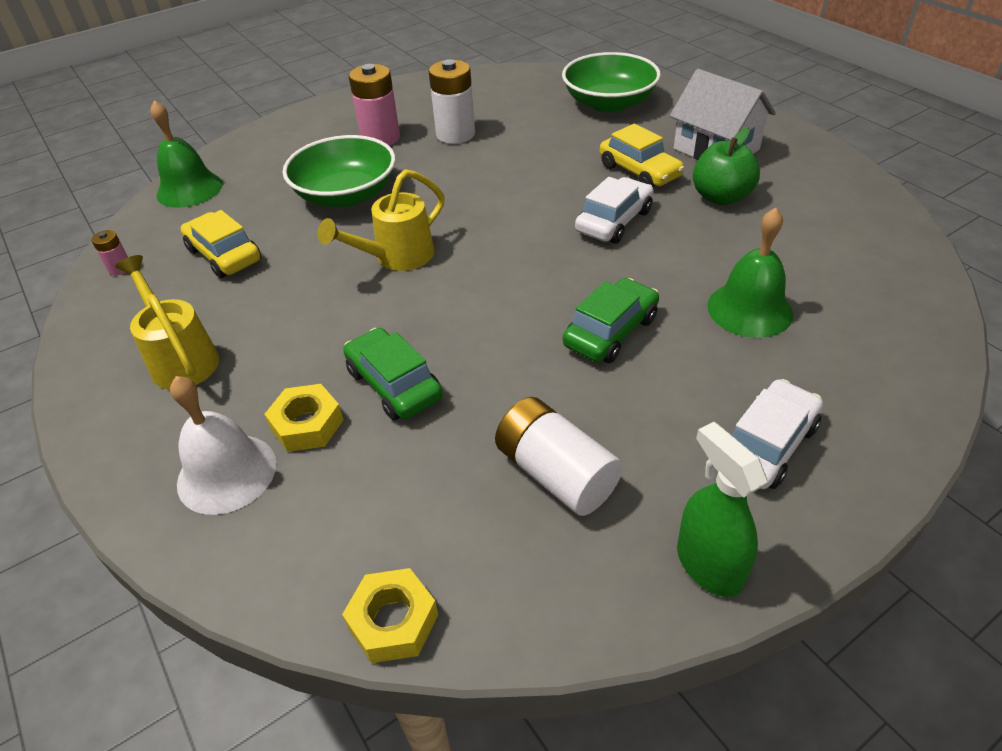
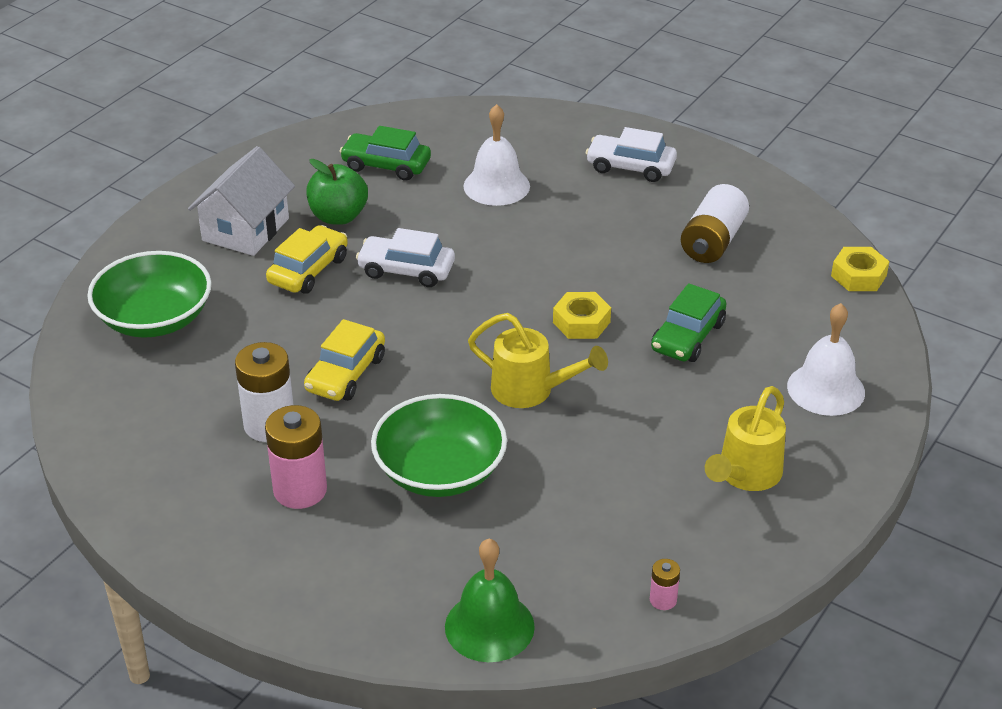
camera: 115 degrees left, 5 degrees down
yellow car [181,210,261,278] -> yellow car moved to [304,319,385,401]
yellow nut [264,384,344,452] -> yellow nut moved to [553,292,611,339]
green car [563,278,659,363] -> green car moved to [339,126,431,181]
green spray bottle [677,422,767,597] -> none
green bell [707,208,793,338] -> white bell [463,104,530,206]

